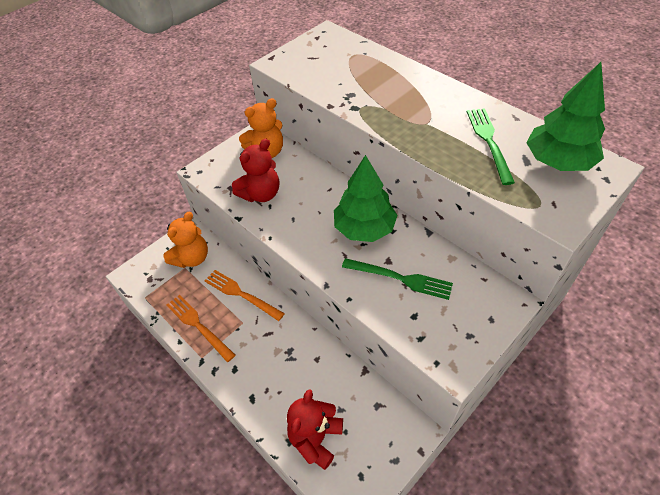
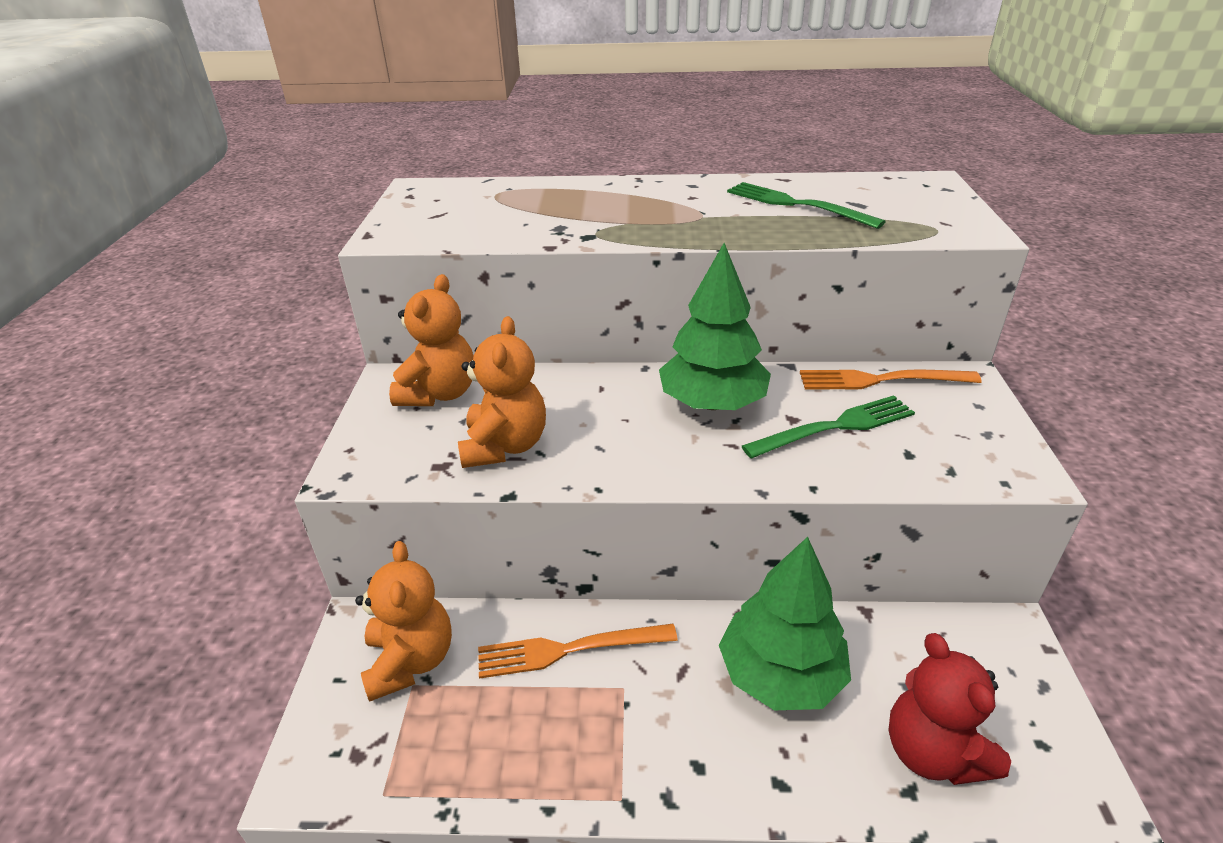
camera: 45 degrees left, 15 degrees down
orange fork [166,295,235,362] -> orange fork moved to [800,370,982,389]
red teddy bear [232,139,279,202] -> orange teddy bear [458,316,546,468]
green tree [526,62,605,171] -> green tree moved to [719,537,851,710]

